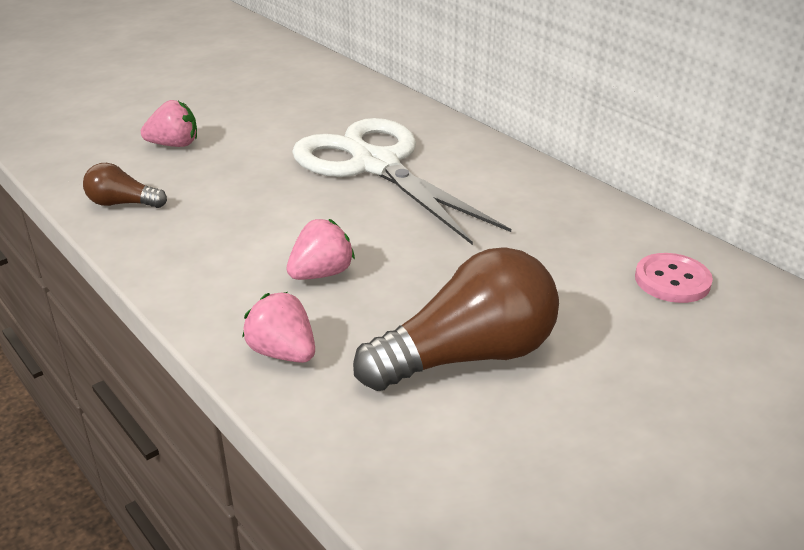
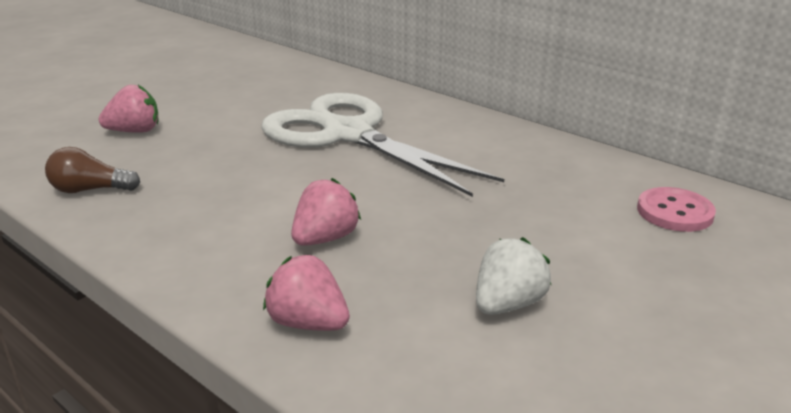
camera: 10 degrees left, 5 degrees down
brown light bulb [353,247,559,391] -> white strawberry [476,237,551,315]

